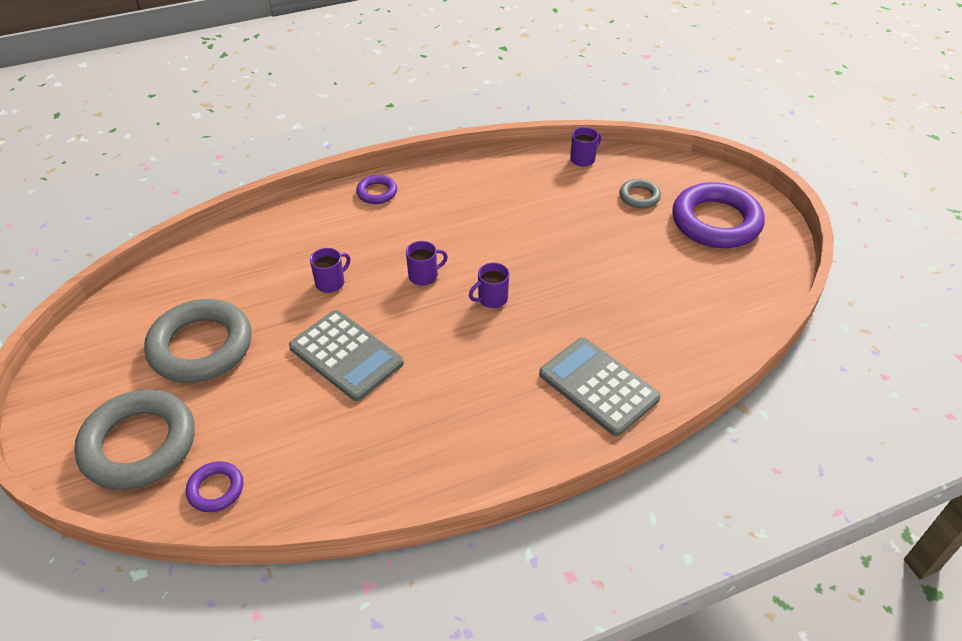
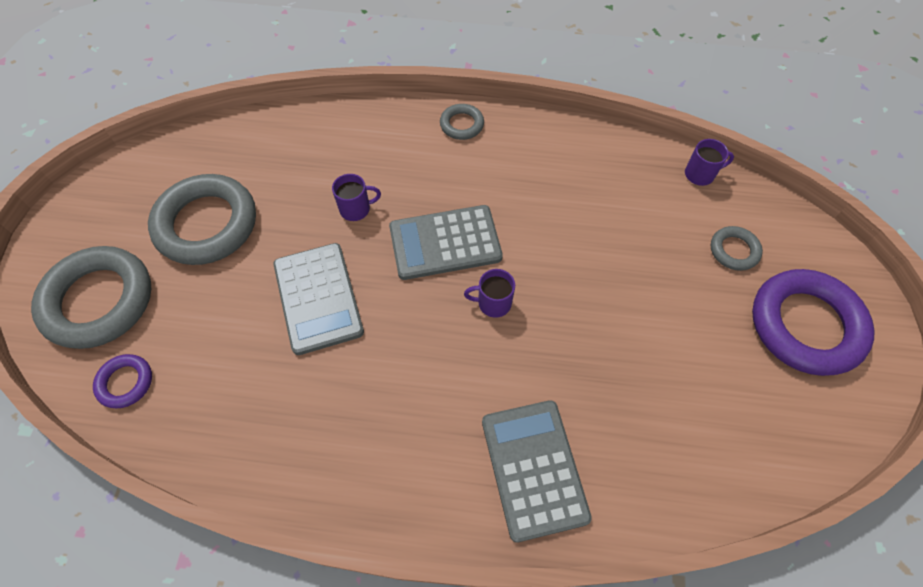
camera: 30 degrees right, 15 degrees up
purple ring [356,175,397,204] -> grey ring [440,104,484,140]
purple mug [406,241,448,285] -> grey calculator [389,205,503,280]

